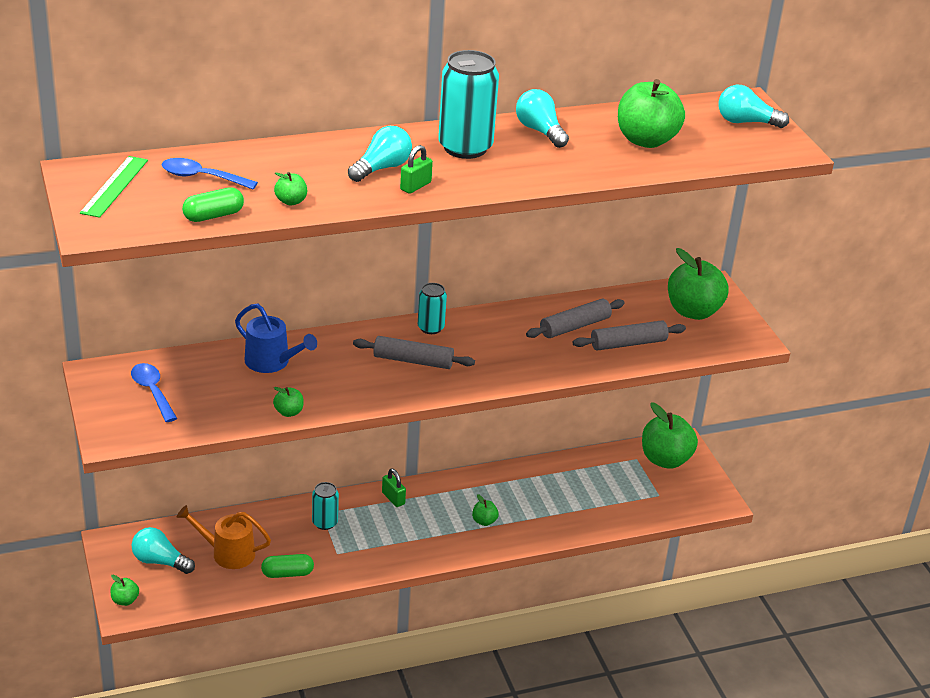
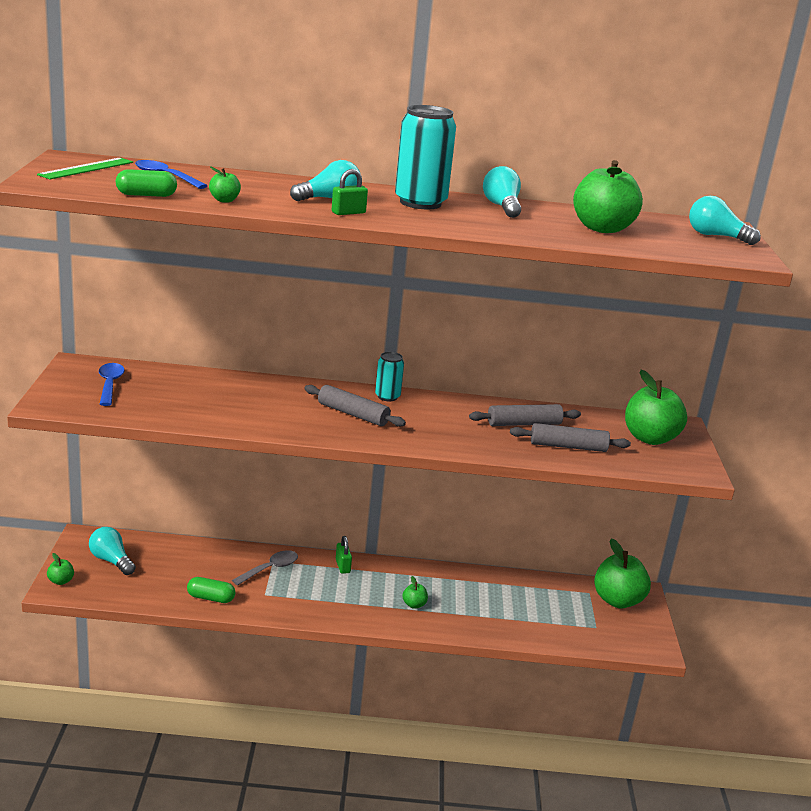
camera: 20 degrees right, 10 degrees down
orange watering can [177,505,271,569] -> none
blue watering can [235,303,317,373] -> none
green apple [273,387,304,417] -> none
turquoise can [312,482,339,530] -> grey spoon [232,550,298,586]

